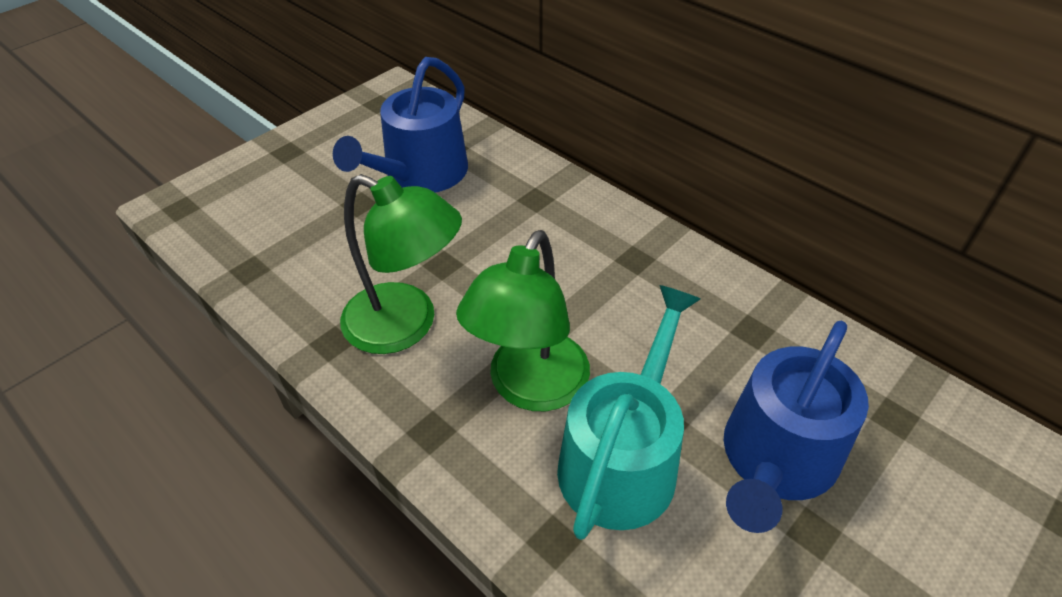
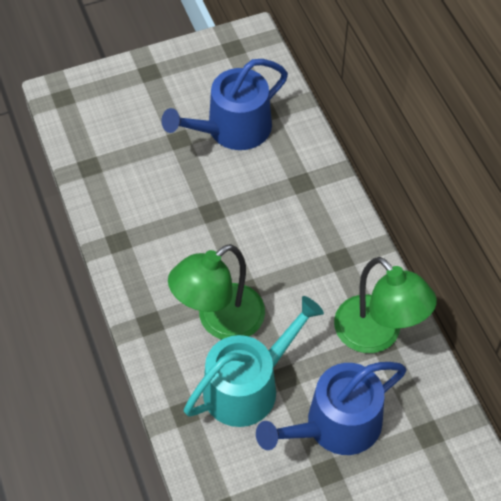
camera: 25 degrees right, 10 degrees up
green lamp [340,174,462,354] -> green lamp moved to [334,257,437,353]

